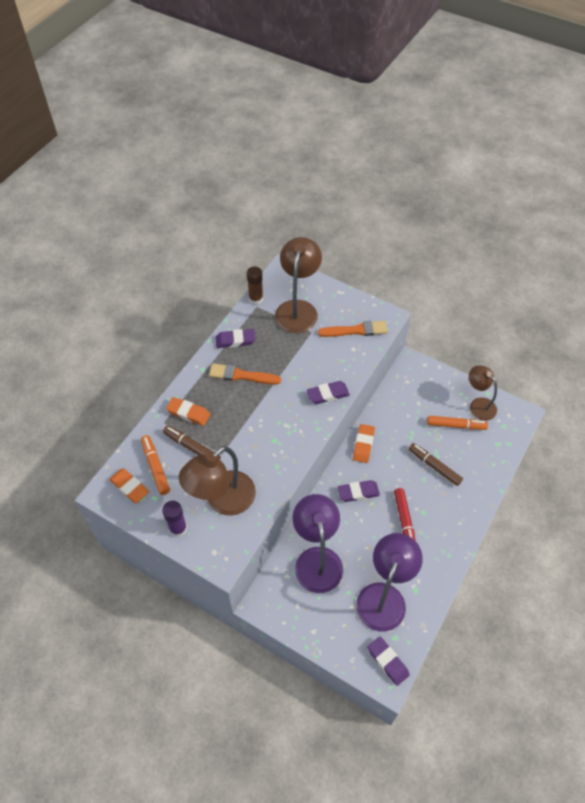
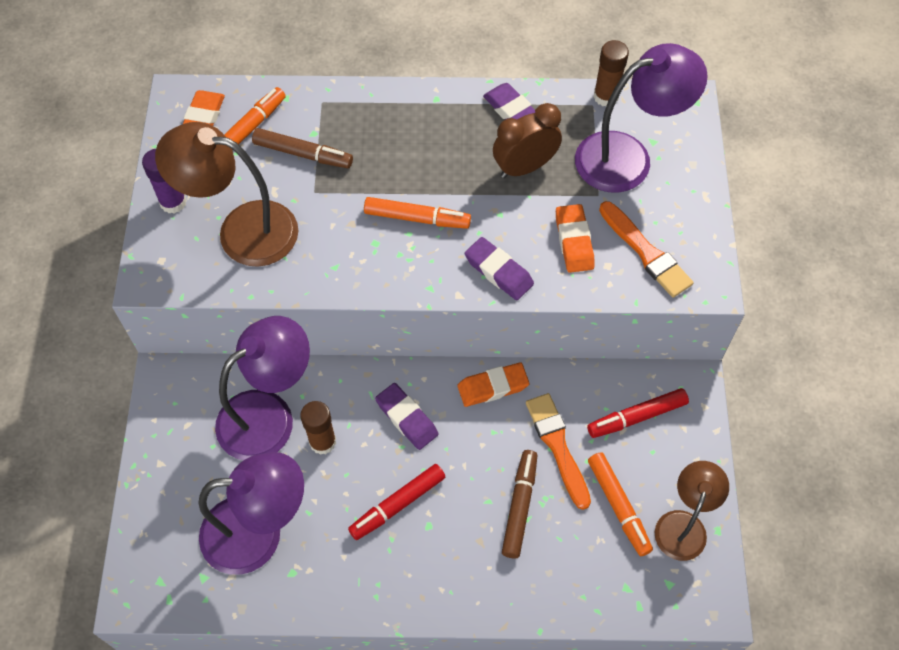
camera: 60 degrees right, 5 degrees up
brown marker [163,426,221,460] -> brown marker turned 105 degrees clockwise [252,128,353,168]
orange eraser [166,397,210,426] -> orange eraser moved to [556,204,595,273]
orange brush [209,363,281,384] -> orange brush moved to [526,393,591,510]
brown lamp [275,237,322,333] -> purple lamp [575,43,708,193]
purple eraser [368,637,410,686] -> none
none -> brown glue stick [300,401,336,455]
none -> orange marker [364,197,471,229]
none -> brown clock [493,103,562,178]
none -> red marker [587,388,689,438]

